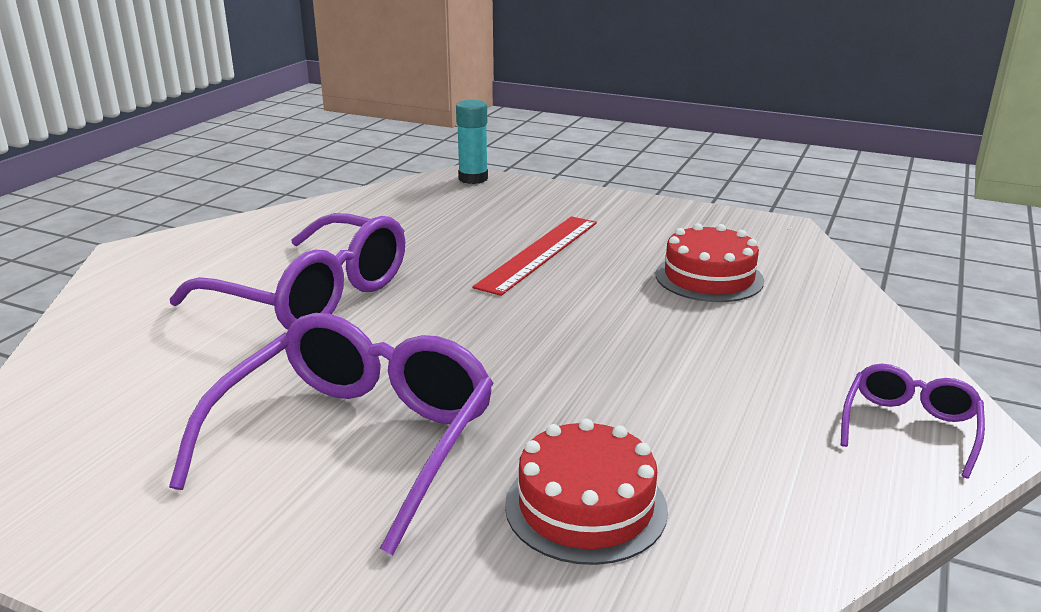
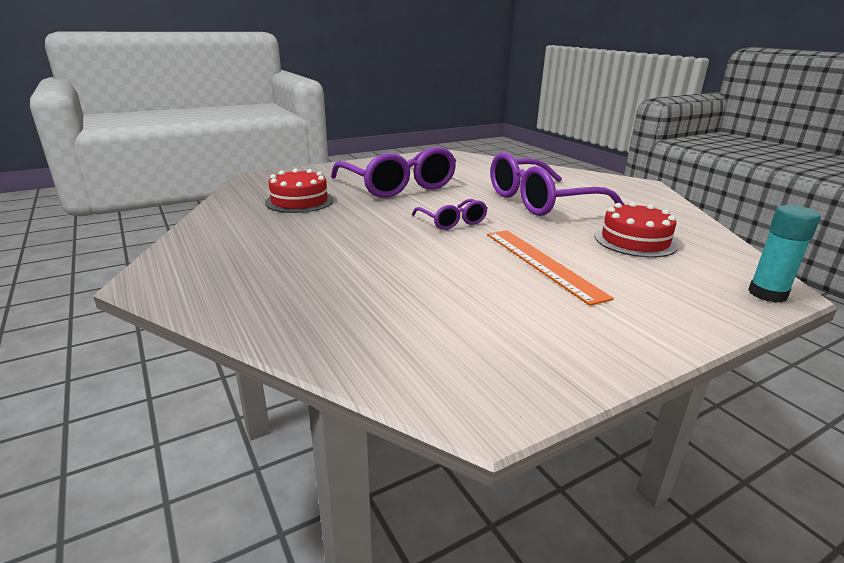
camera: 125 degrees right, 0 degrees up
red ruler [473,216,597,296] -> orange ruler [487,230,614,306]
red cake [656,223,764,302] -> red cake moved to [595,202,678,258]
purple glasses [841,364,985,478] -> purple glasses moved to [412,199,487,230]

